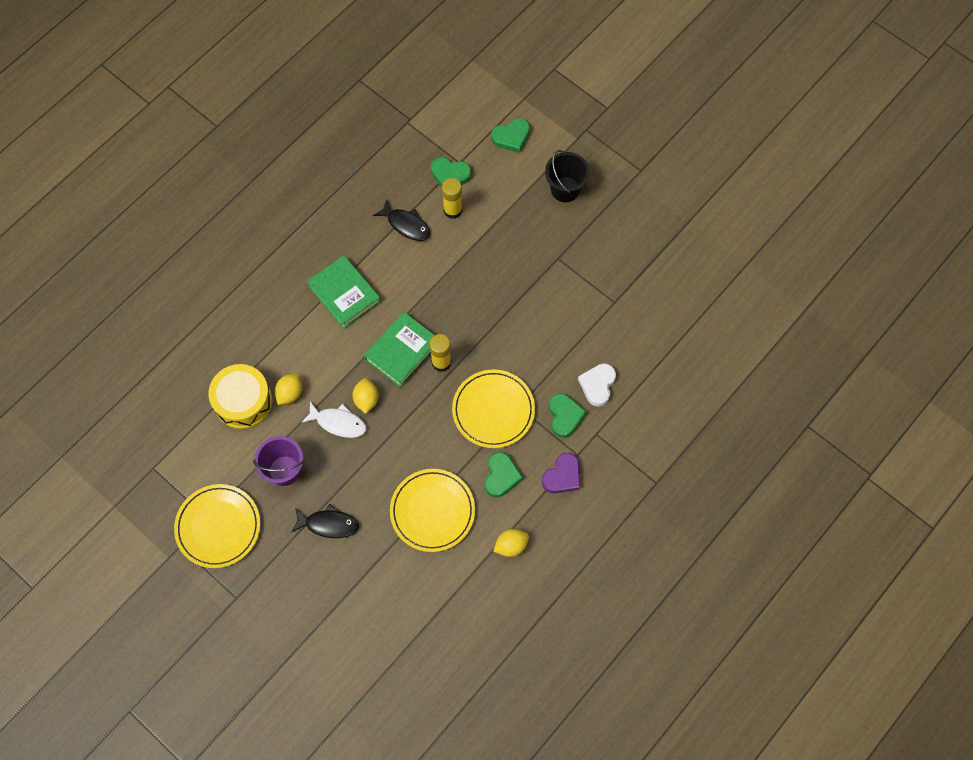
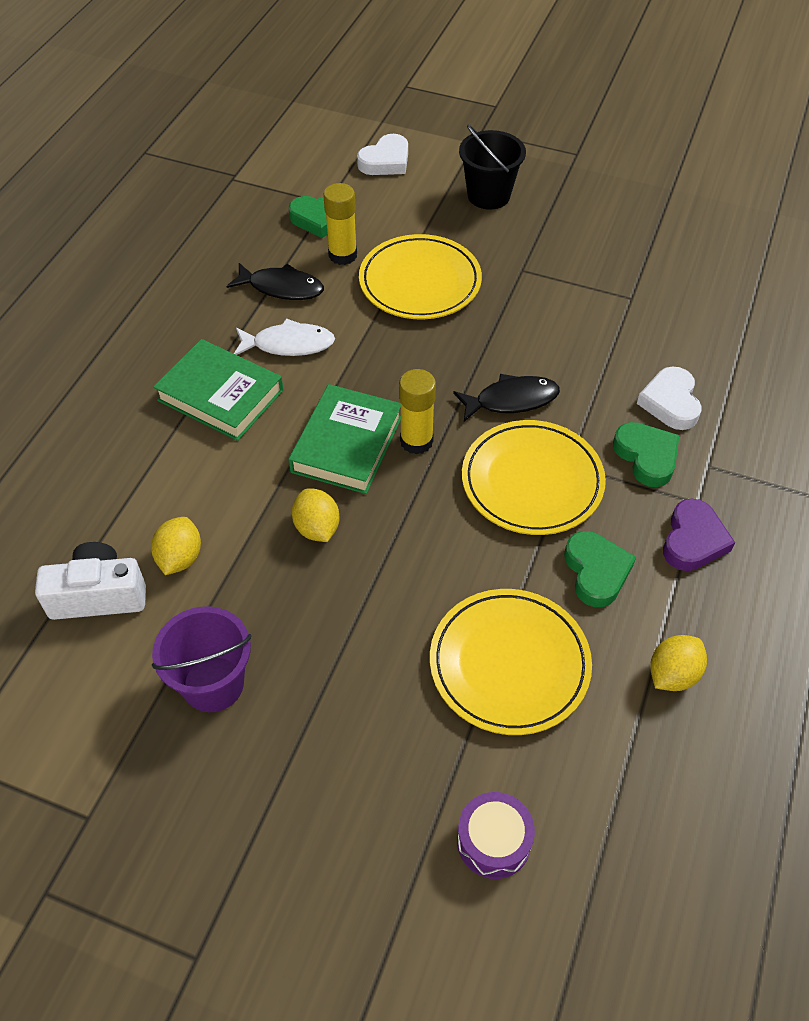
camera: 20 degrees left, 15 degrees down
yellow plate [174,484,260,568] -> yellow plate moved to [359,234,482,319]
yellow drum [209,364,272,429] -> white camera [35,542,146,620]
black fish [291,504,359,538] -> black fish moved to [453,374,560,422]
white fish [301,401,366,438] -> white fish moved to [234,318,335,356]
green heart [491,118,530,153] -> white heart [357,134,408,175]
none -> purple drum [457,792,535,879]

